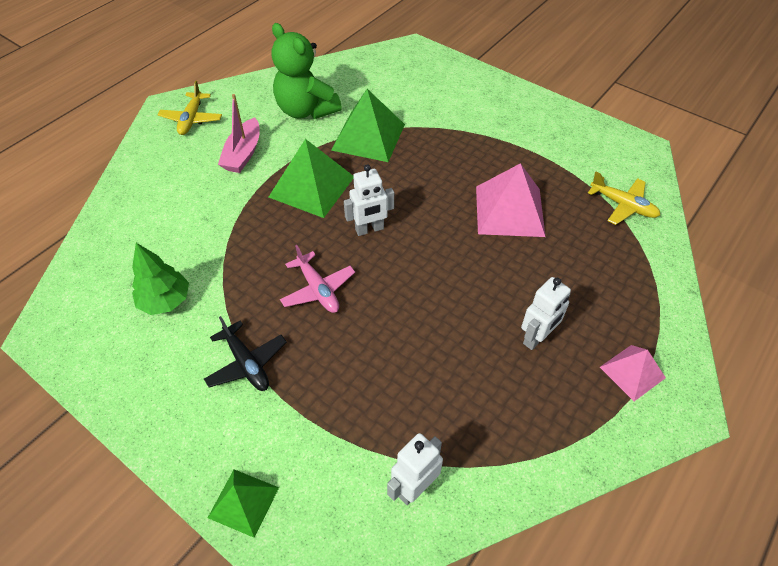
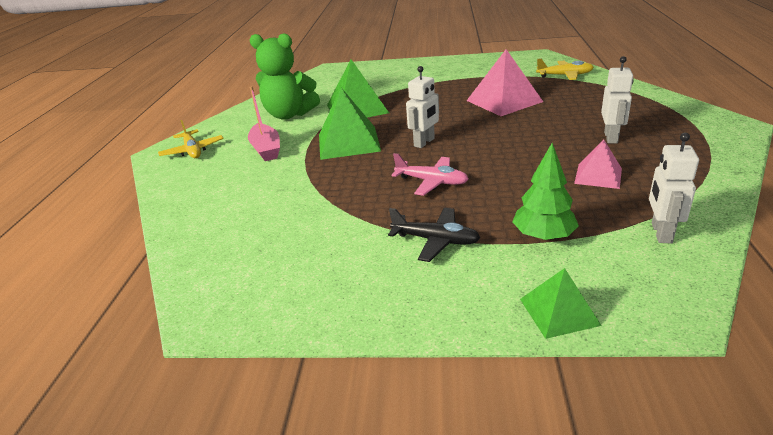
camera: 30 degrees left, 20 degrees down
green tree [132,243,189,315] -> green tree moved to [512,143,579,241]
pink pyramid [600,345,666,401] -> pink pyramid moved to [574,139,622,189]

